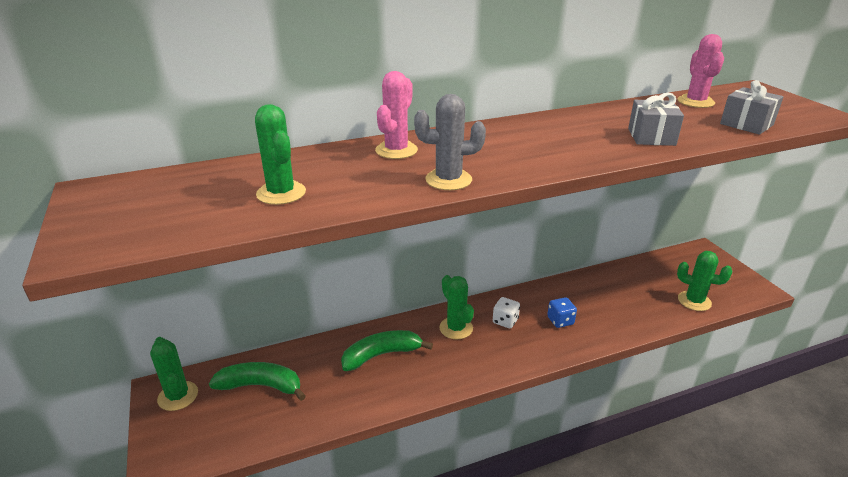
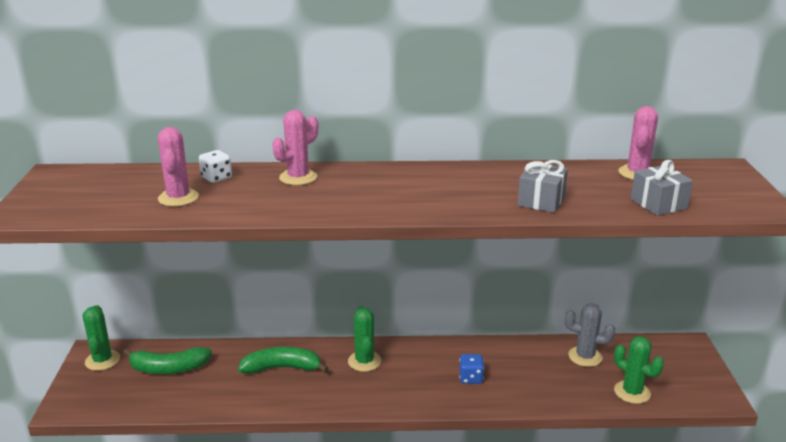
camera: 20 degrees right, 5 degrees down
green banana [209,362,306,401] -> green banana turned 150 degrees clockwise [123,347,212,374]
green cactus [255,104,306,205] -> pink cactus [158,127,199,207]
grey cactus [414,94,486,190] -> grey cactus moved to [565,303,615,367]
white dice [493,297,520,328] -> white dice moved to [199,150,232,183]

